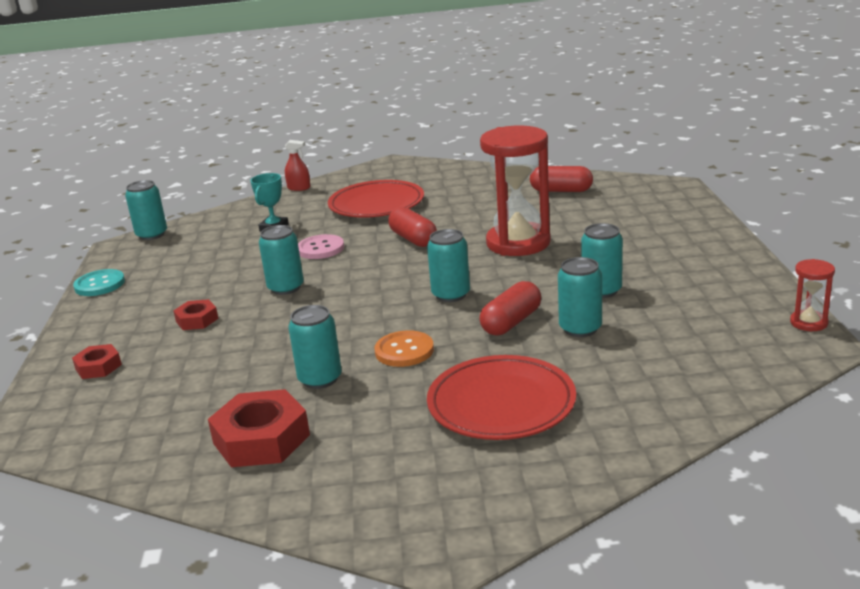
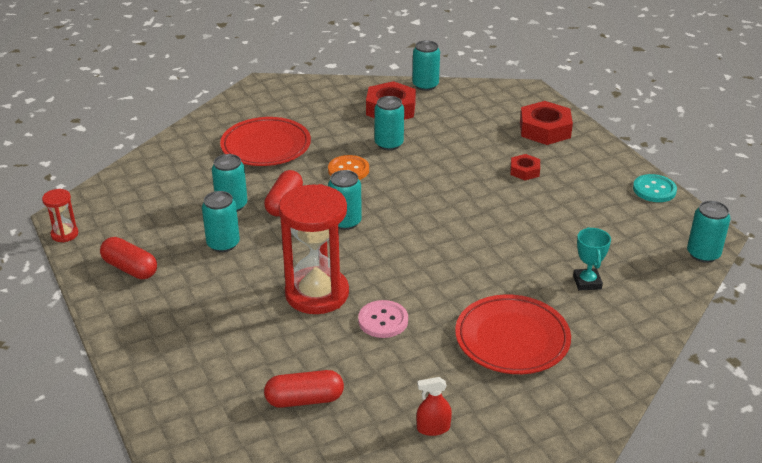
camera: 155 degrees right, 10 degrees up
red nut [72,344,122,379] -> red nut [520,101,573,145], size x1.81
turquoise can [259,225,304,295] -> turquoise can moved to [412,40,440,91]
red spray bottle [285,140,311,191] -> red spray bottle moved to [417,377,452,436]
pink button [298,234,344,259] -> pink button moved to [358,300,408,338]
red capsule [388,207,437,247] -> red capsule moved to [100,237,157,279]

